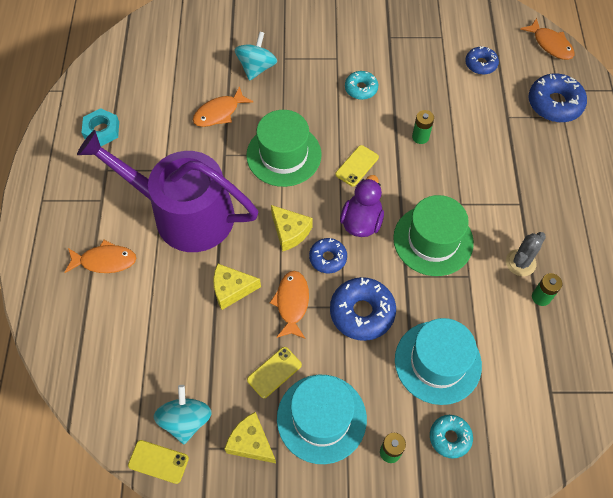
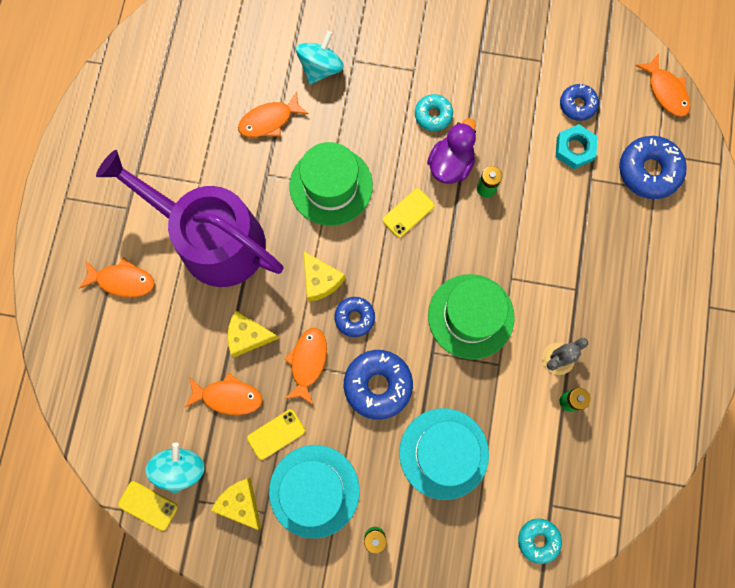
camera: 10 degrees right, 15 degrees up
turquoise nut [82,108,119,146] -> turquoise nut moved to [556,124,597,169]
purple duck [340,175,384,237] -> purple duck moved to [427,118,476,184]
turquoise donut [430,415,473,459] -> turquoise donut moved to [518,519,562,564]
none -> orange fish [185,373,263,415]

